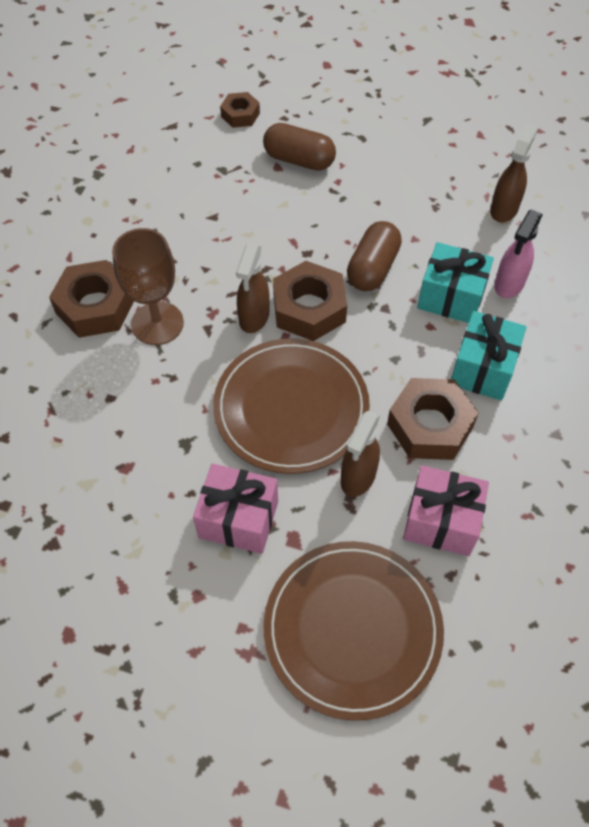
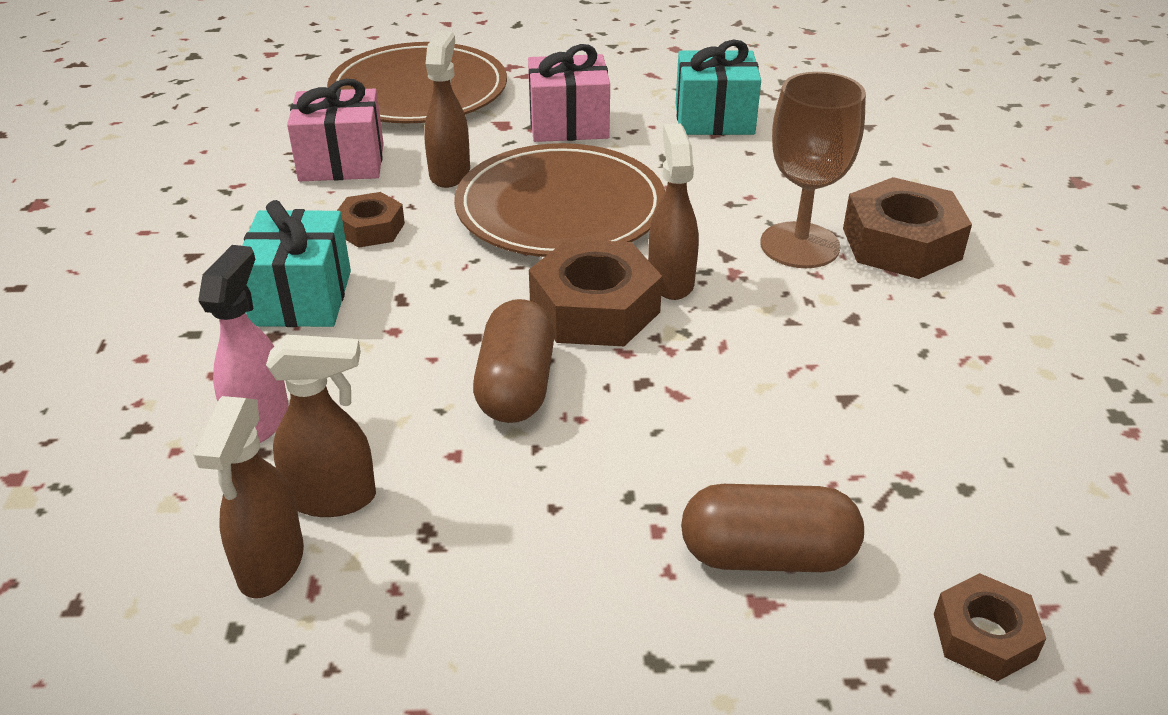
camera: 160 degrees right, 20 degrees down
brown nut [387,378,479,460] -> brown nut [337,192,405,248], size x0.57
turquoise gift [417,242,494,323] -> turquoise gift moved to [676,39,761,135]
none -> brown spray bottle [266,335,376,517]

